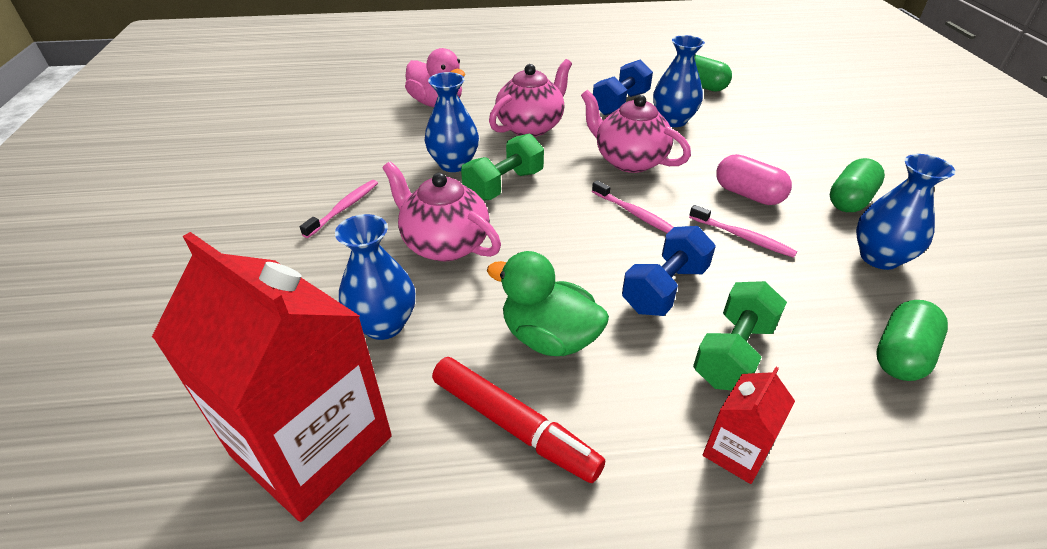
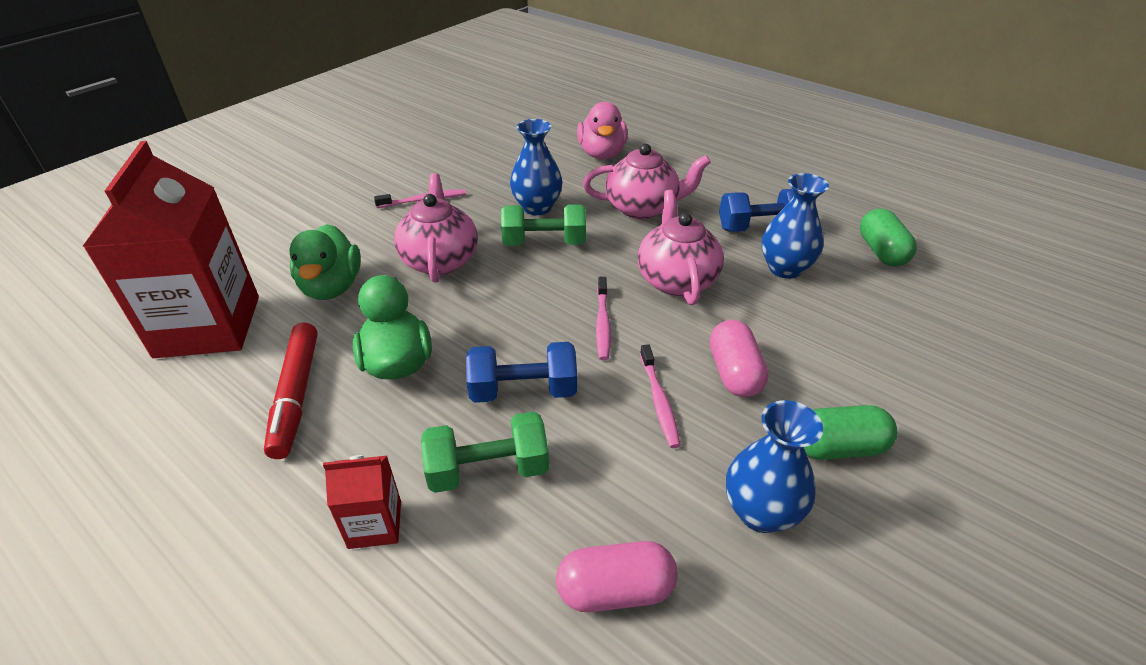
camera: 45 degrees right, 0 degrees up
blue vase [335,214,415,340] -> green duck [290,224,361,300]
green capsule [876,300,948,381] -> pink capsule [556,541,678,612]

